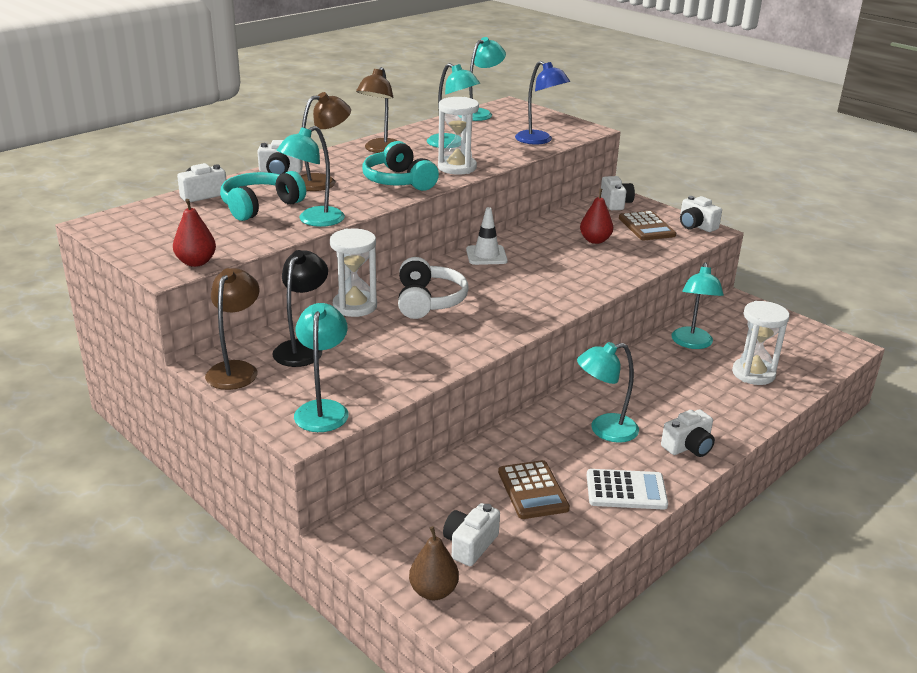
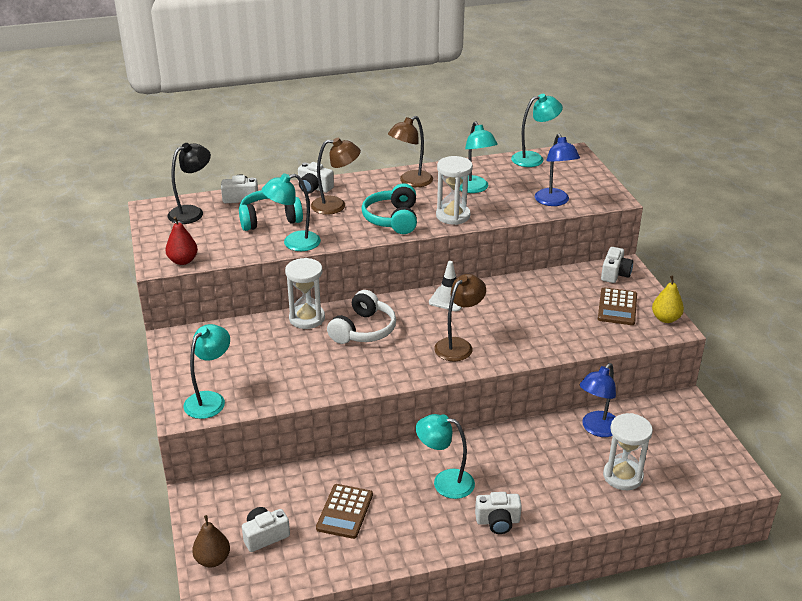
camera: 30 degrees right, 5 degrees up
brown lamp [205,268,260,390] -> brown lamp moved to [434,274,486,361]
black lamp [273,250,328,367] -> black lamp moved to [168,143,211,224]
red pear [580,189,613,244] -> none
white calculator [587,469,668,510] -> none
turquoise lamp [671,262,724,349] -> blue lamp [580,363,616,437]
white camera [680,196,722,232] -> yellow pear [652,276,684,323]

